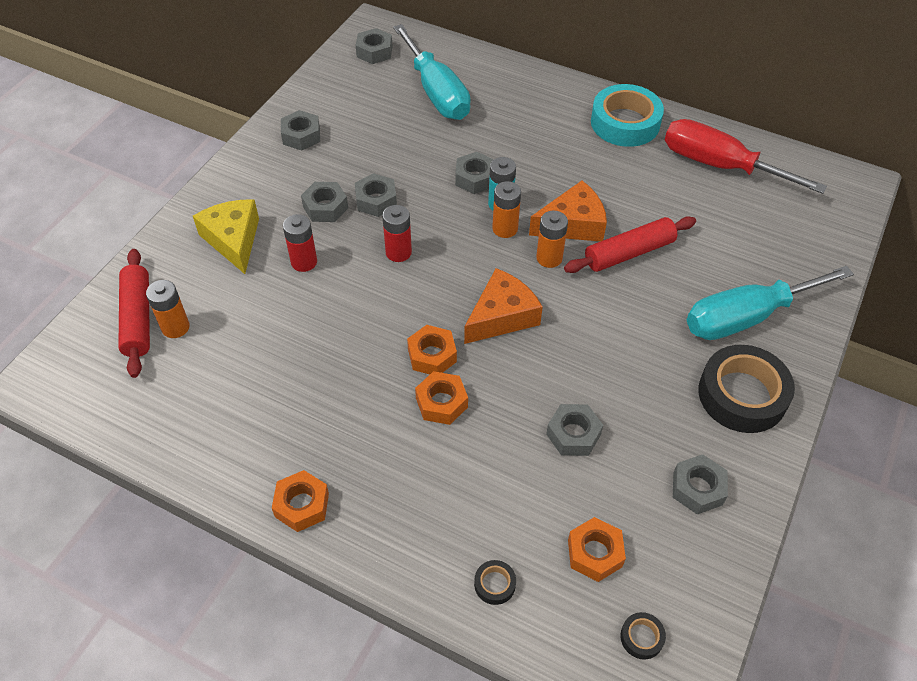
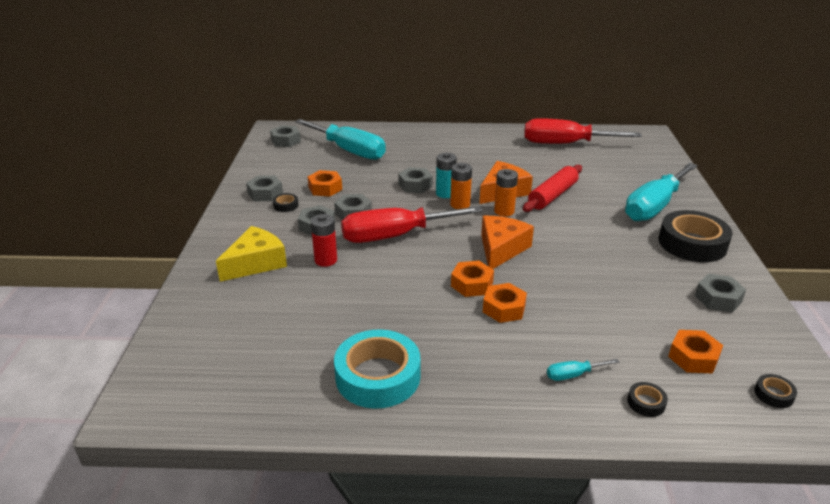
camera: 25 degrees left, 20 degrees down
red rolling pin [118,249,150,378] -> none
orange battery [146,280,190,338] -> none
yellow cheese [193,199,259,274] -> yellow cheese turned 90 degrees clockwise [216,226,287,282]
orange nut [272,470,329,532] -> orange nut moved to [308,170,342,197]
red battery [382,205,412,262] -> red screwdriver [341,206,483,243]
grey nut [546,404,603,456] -> none
turquoise tape [591,84,664,147] -> turquoise tape moved to [334,329,421,409]
none -> black tape [273,193,298,212]
none -> turquoise screwdriver [547,359,619,381]

